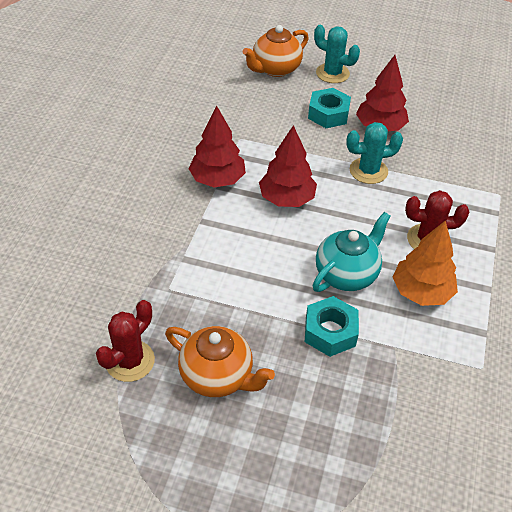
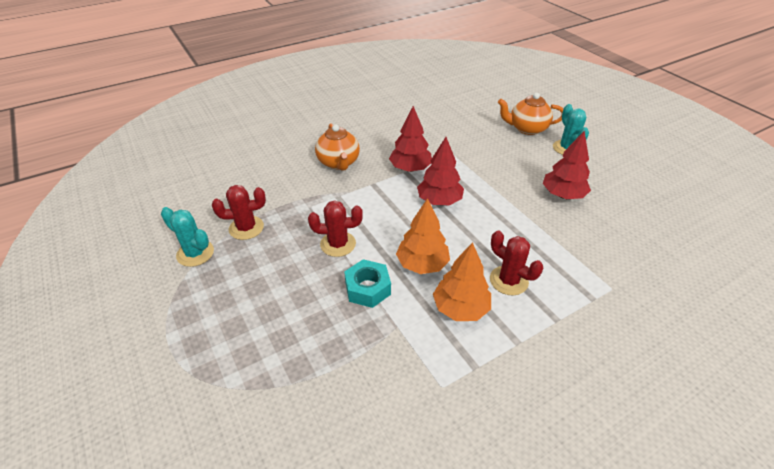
camera: 45 degrees right, 5 degrees down
orange teapot [165,326,275,397] -> orange teapot moved to [315,124,360,171]
turquoise nut [308,88,351,128] -> none
turquoise teapot [312,212,391,292] -> orange tree [396,198,450,274]
turquoise cactus [346,122,403,184] -> turquoise cactus moved to [161,207,214,267]
none -> red cactus [308,200,363,257]

